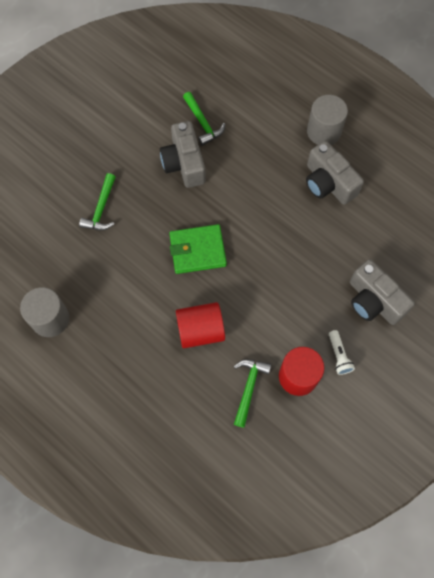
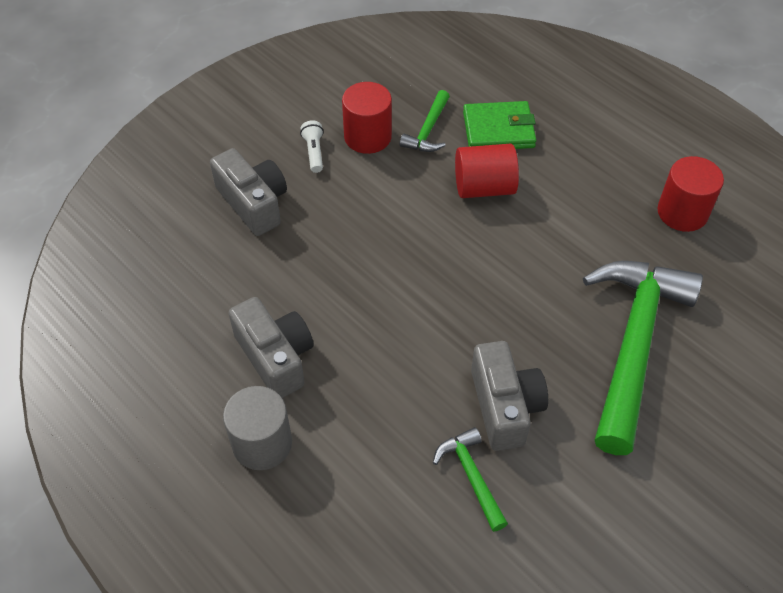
camera: 175 degrees left, 15 degrees down
grey cylinder [20,287,69,337] -> red cylinder [658,156,724,232]
green hammer [79,173,116,230] -> green hammer [583,261,703,455], size x2.26
green wallet [169,224,227,274] -> green wallet moved to [463,101,536,149]

